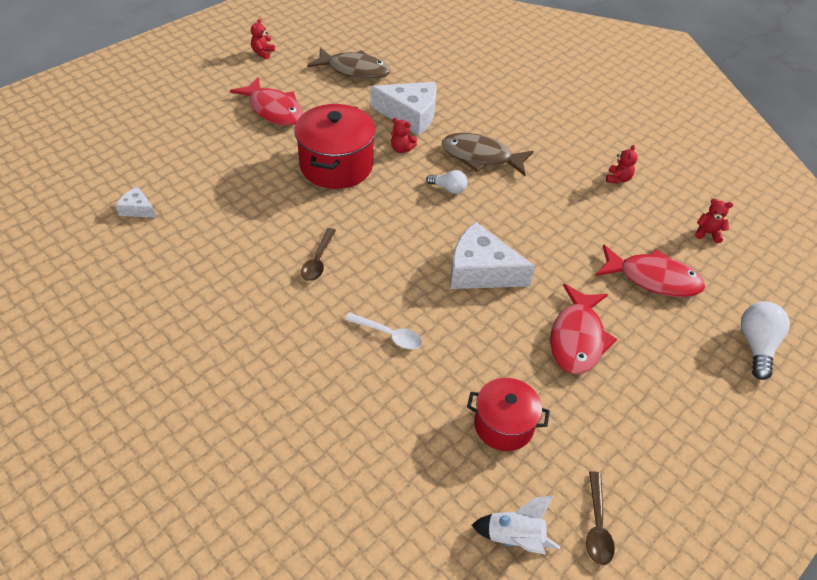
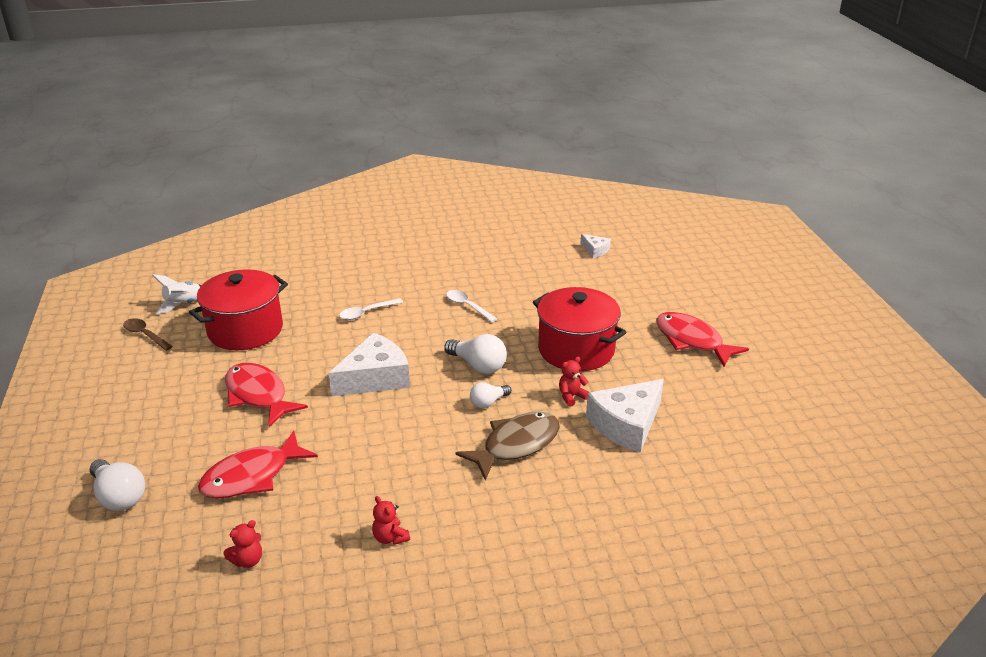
camera: 125 degrees right, 15 degrees down
white cheese [116,187,156,218] -> white cheese turned 75 degrees clockwise [580,234,611,258]
red fish [230,77,303,126] -> red fish turned 60 degrees clockwise [656,312,749,367]
red teddy bear [251,19,275,59] -> none
brown spoon [301,228,336,281] -> white spoon [446,290,497,322]
brown fish [307,48,390,79] -> none
red pot [467,378,550,451] -> red pot [189,269,288,350], size x1.61
none -> white light bulb [444,334,507,374]

